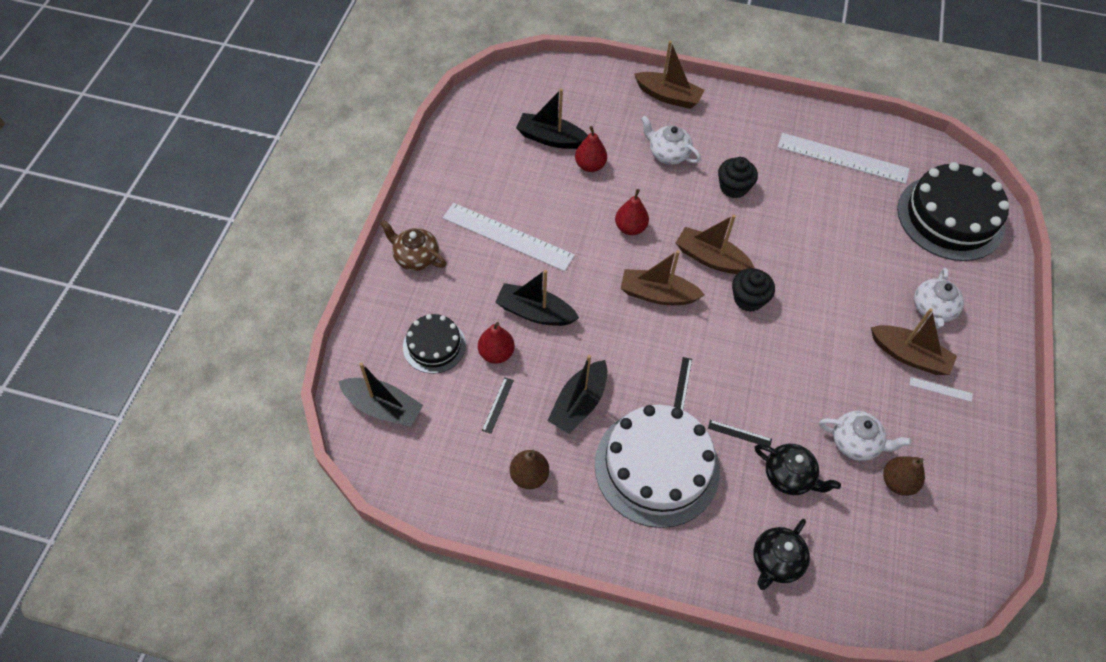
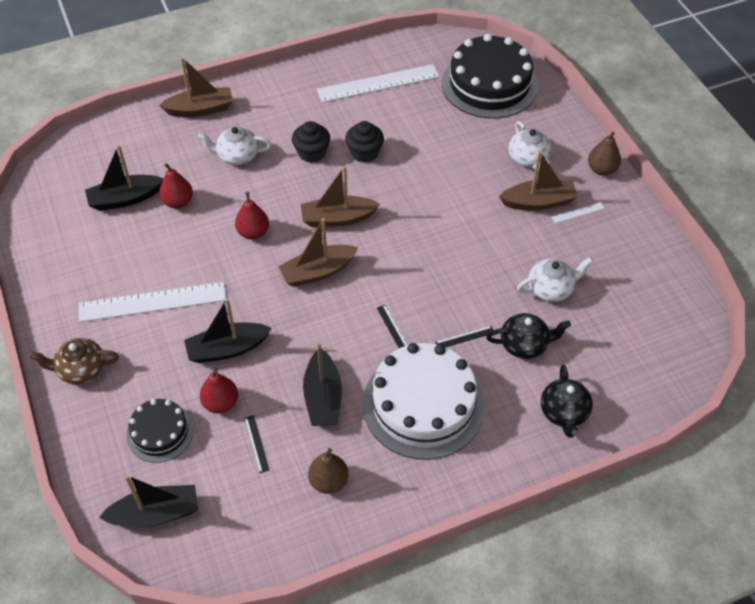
camera: 35 degrees left, 5 degrees down
black cupcake [732,268,775,312] -> black cupcake moved to [345,121,384,163]
brown pear [883,456,925,496] -> brown pear moved to [588,132,621,176]

